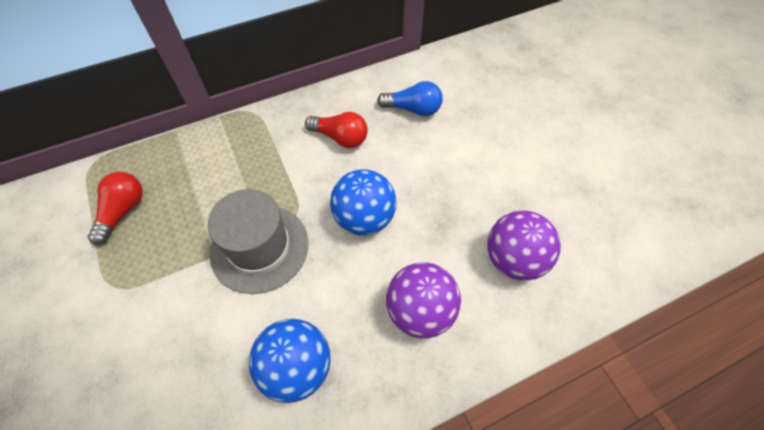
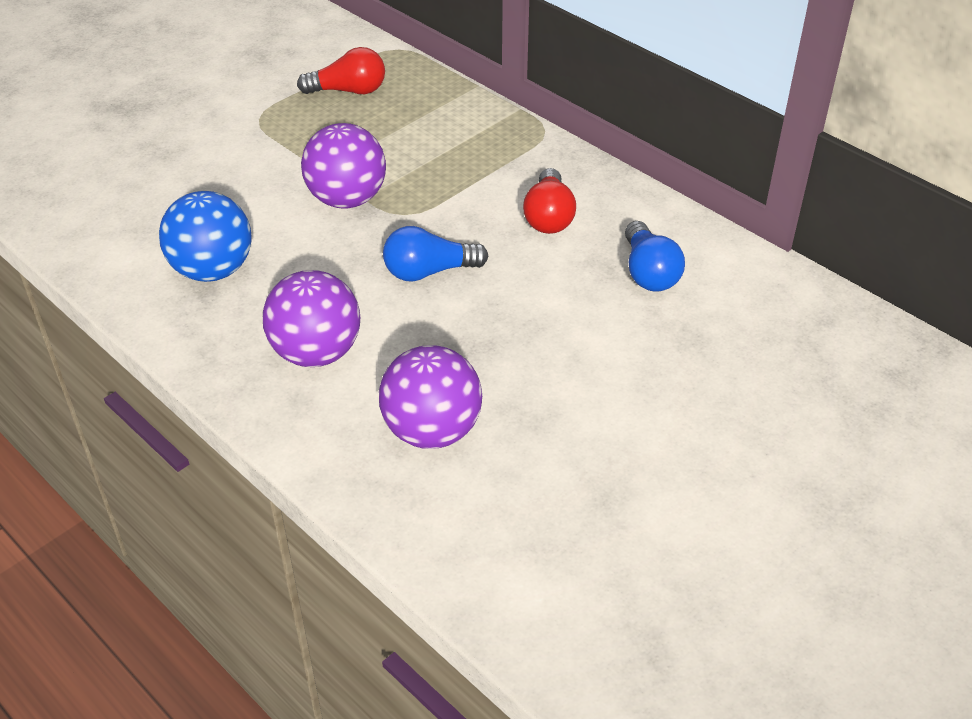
camera: 70 degrees right, 15 degrees down
grey hat [208,189,308,294] -> purple ball [301,123,386,209]
blue ball [330,169,397,236] -> blue light bulb [383,226,488,282]

